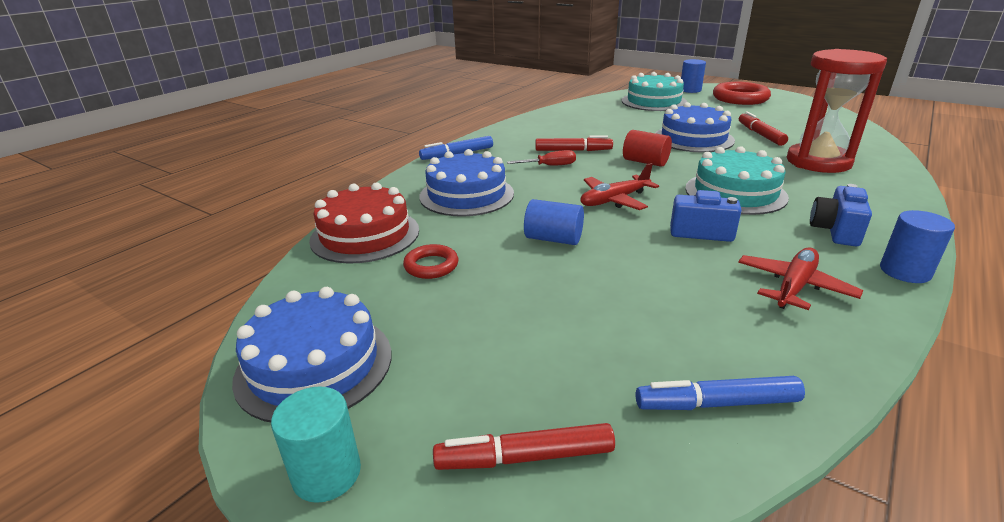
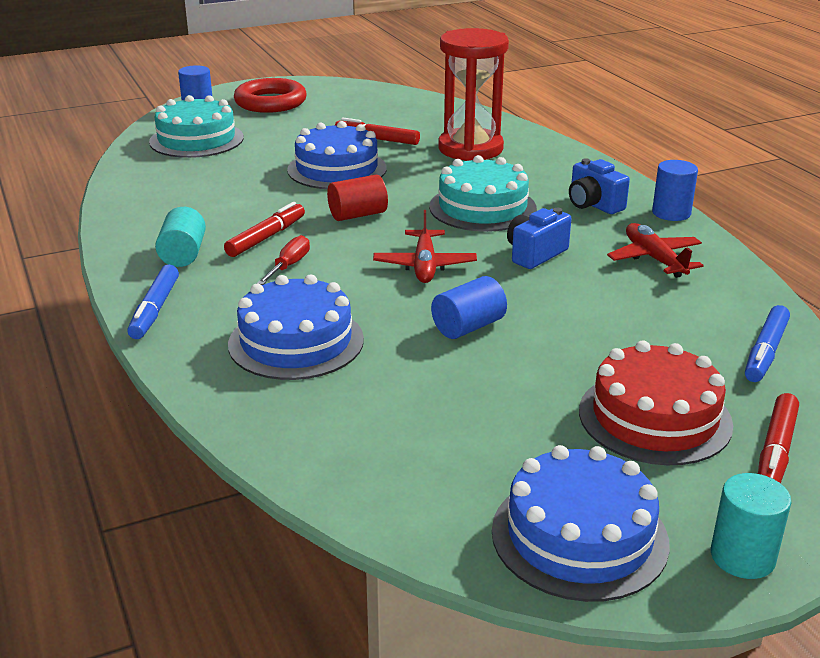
camera: 60 degrees left, 0 degrees up
red cake [309,182,419,263] -> red cake moved to [579,340,733,465]
red ring [403,244,458,279] -> none
none -> turquoise cylinder [155,207,206,267]

